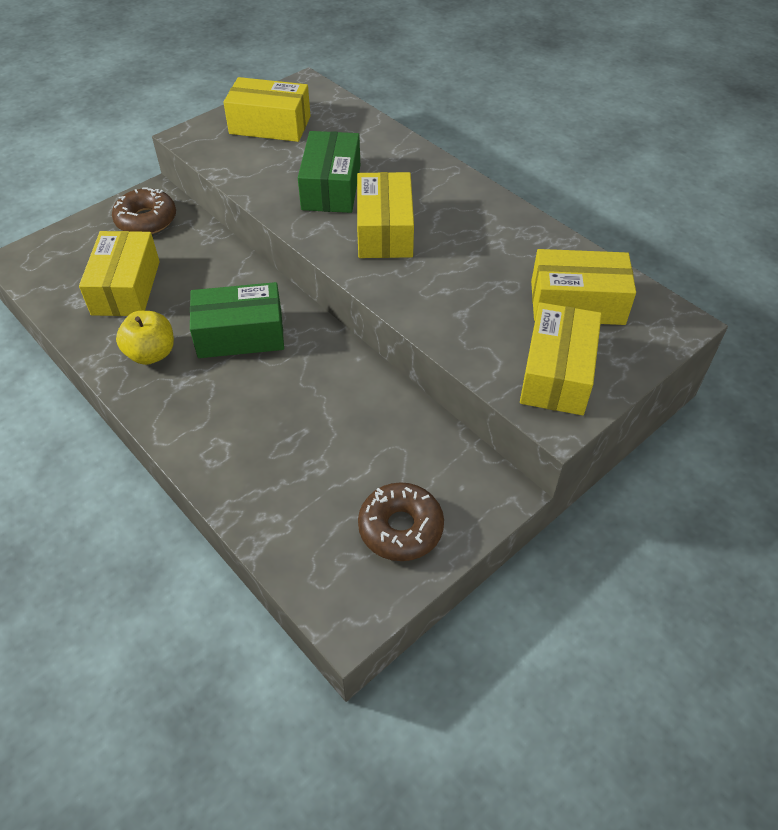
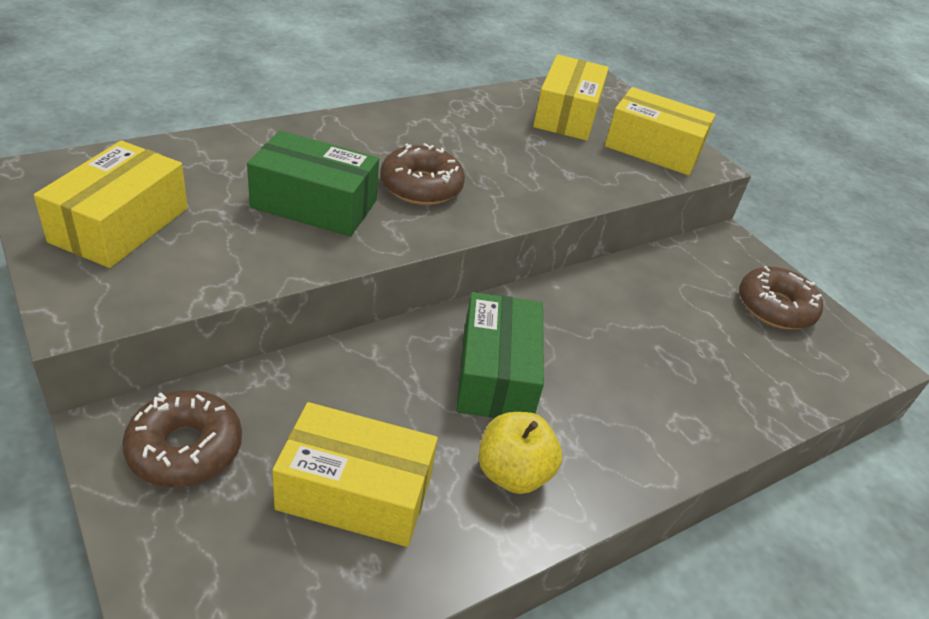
camera: 85 degrees left, 10 degrees down
yellow box [357,172,414,258] -> brown donut [380,143,465,205]

